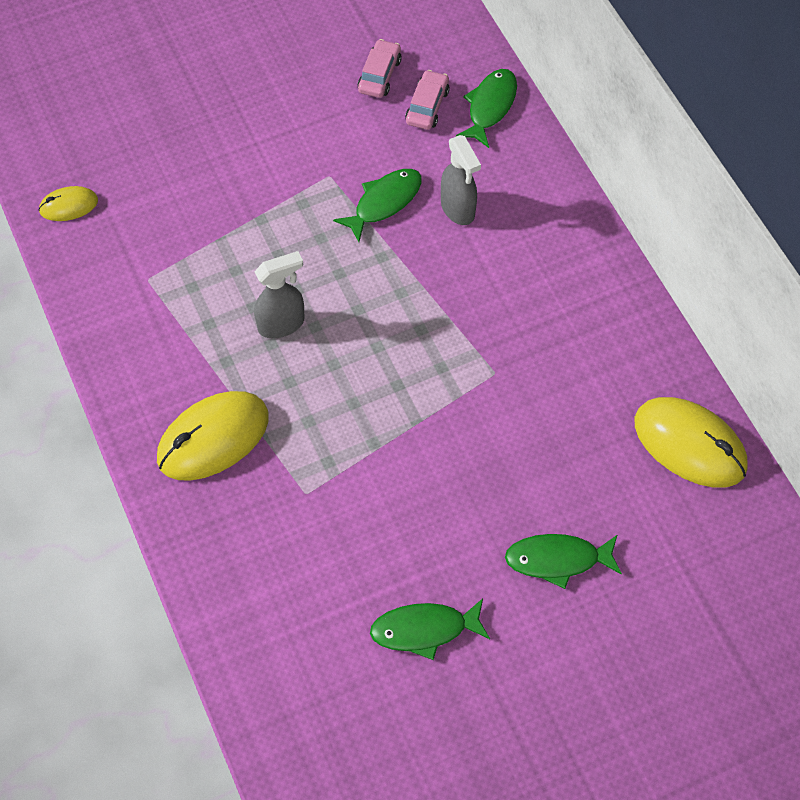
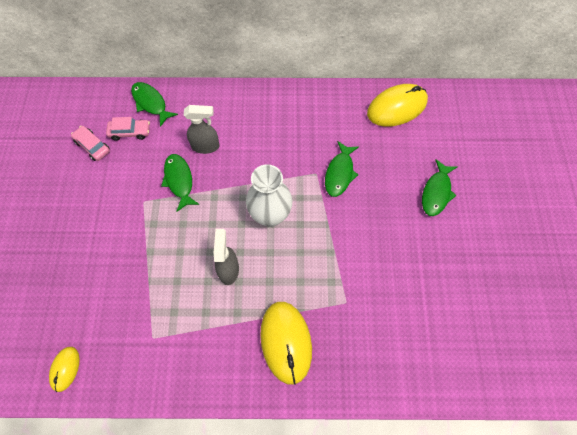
camera: 65 degrees left, 5 degrees up
green fish [370,598,490,660] -> green fish moved to [325,141,359,197]
pink car [405,70,450,130] -> pink car turned 135 degrees clockwise [106,117,150,141]
none -> white vase [246,164,292,227]

